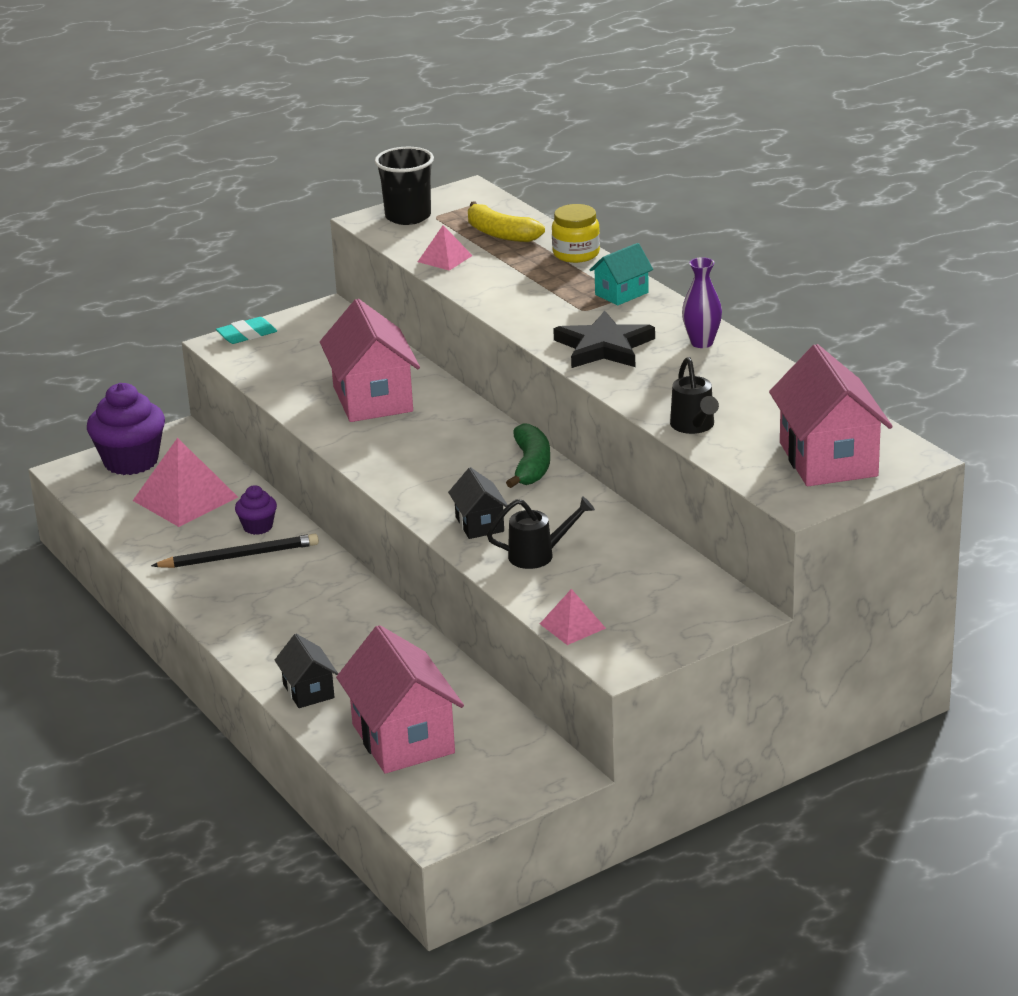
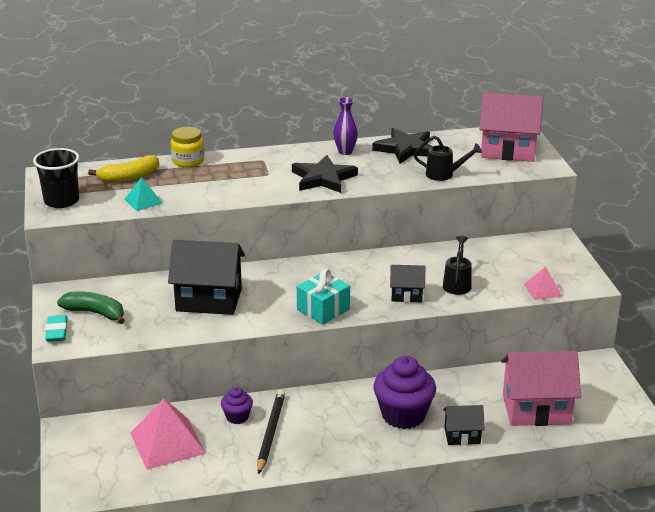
camera: 70 degrees left, 0 degrees up
purple cupcake [87,383,165,475] -> purple cupcake moved to [373,356,436,429]
pink house [320,299,420,422] -> black house [168,240,245,315]
pink pyramid [418,225,473,271] -> turquoise pyramid [124,177,163,211]
green banana [506,423,550,488] -> green banana moved to [57,291,125,324]
turquoise house [590,243,653,306] -> none
none -> turquoise gift [297,269,350,325]
none -> black star [372,128,433,164]

